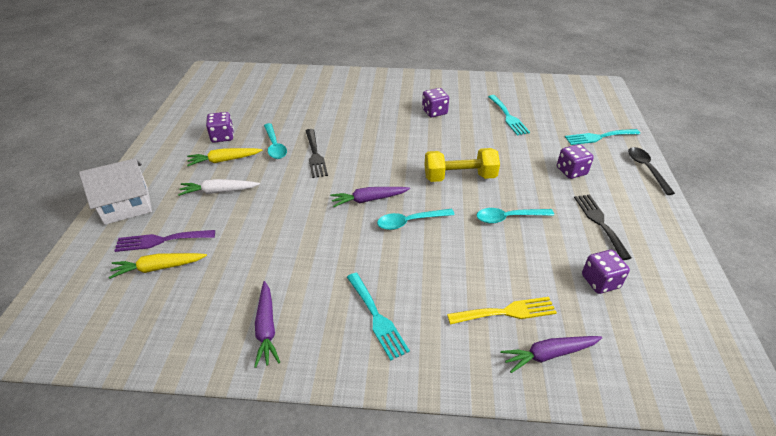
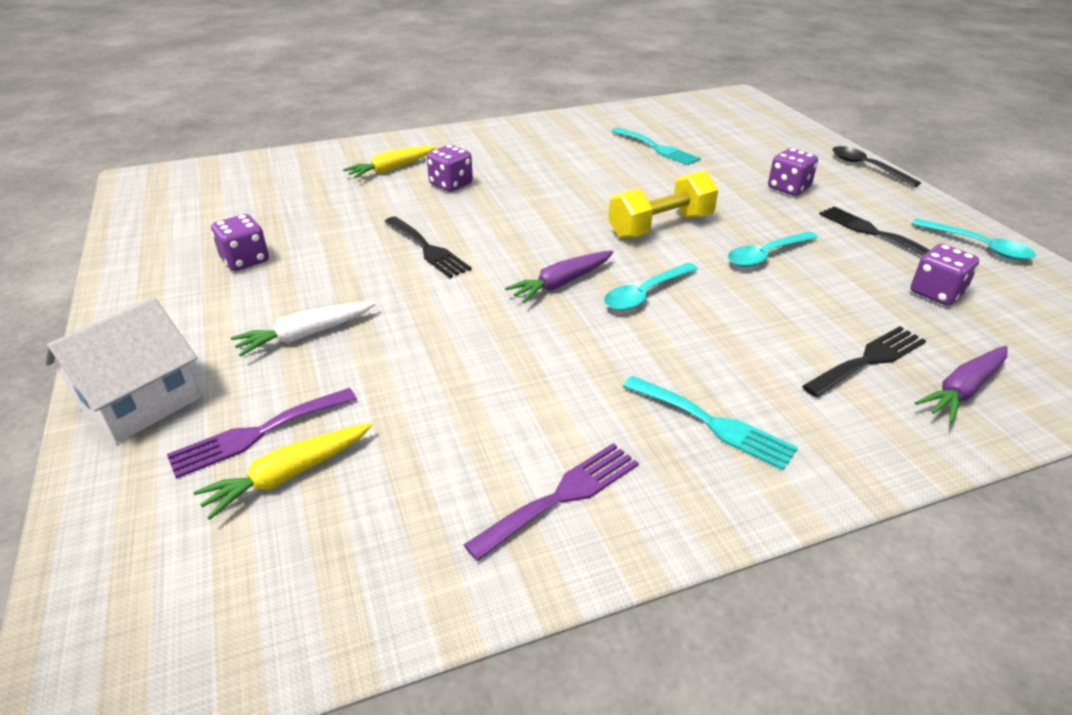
camera: 25 degrees left, 5 degrees down
yellow carrot [187,148,262,166] -> yellow carrot moved to [343,146,436,179]
purple carrot [254,281,280,368] -> purple fork [464,443,639,561]
turquoise spoon [264,123,287,159] -> turquoise spoon moved to [912,219,1036,260]
purple dice [422,88,449,117] -> purple dice moved to [427,145,473,192]
yellow fork [447,297,557,325] -> black fork [802,326,926,397]
turquoise fork [565,129,640,145] -> none

